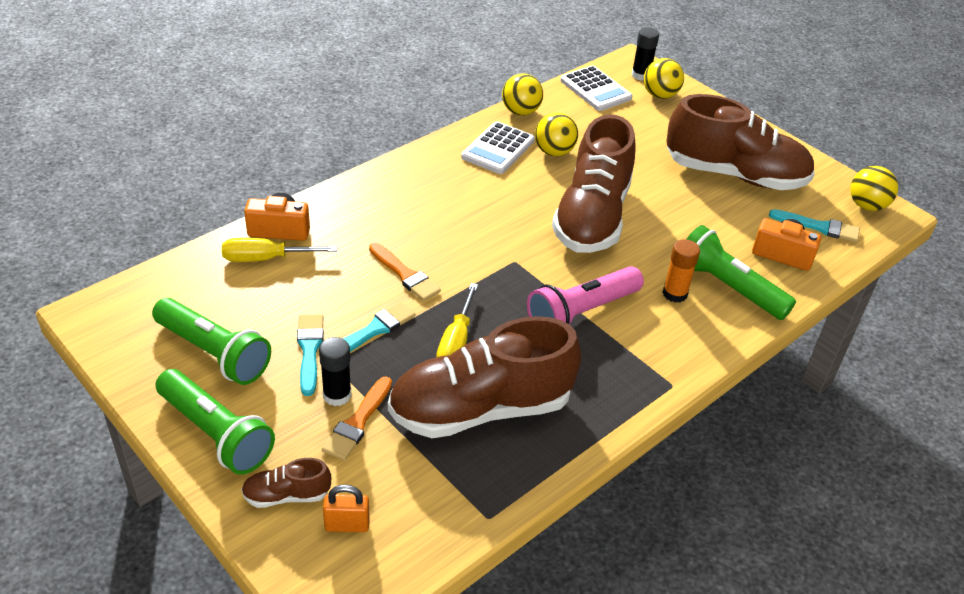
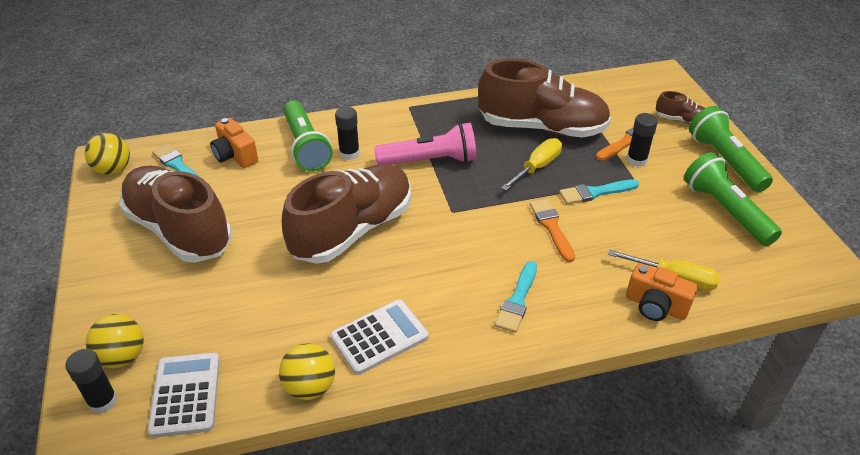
camera: 150 degrees left, 0 degrees up
turquoise brush [297,314,324,396] -> turquoise brush moved to [495,261,537,333]
orange padlock [323,485,370,532] -> none
yellow ball [535,113,578,156] -> none
orange glue stick [662,239,700,303] -> black glue stick [335,107,360,160]

